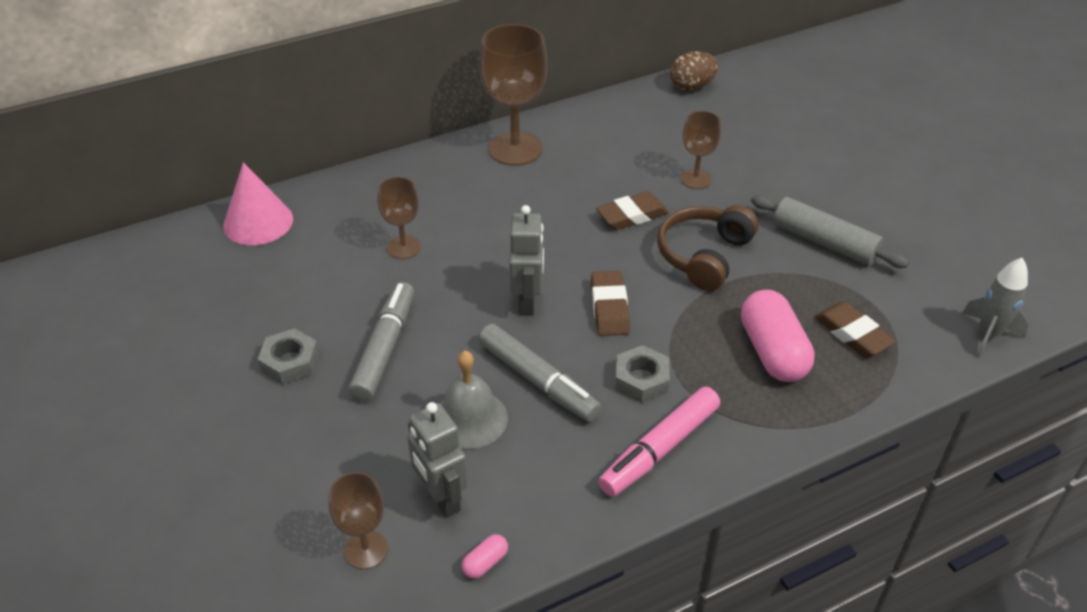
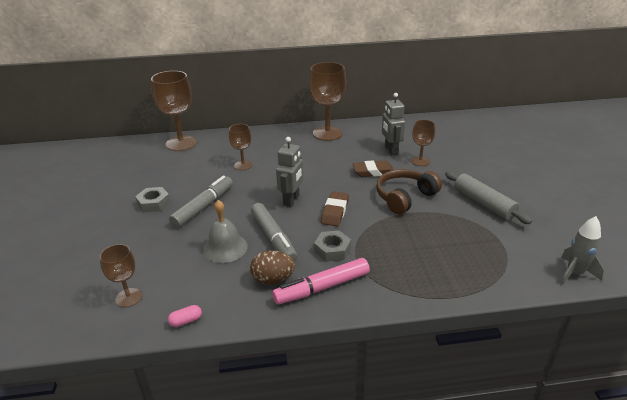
camera: 20 degrees right, 10 degrees down
pink cone [223,162,293,245] -> brown goblet [151,71,197,151]
grey robot [407,402,468,518] -> grey robot moved to [382,93,405,155]
brown egg [670,51,719,91] -> brown egg moved to [250,250,295,285]
pink capsule [741,290,815,382] -> none
brown eraser [815,302,896,357] -> none

